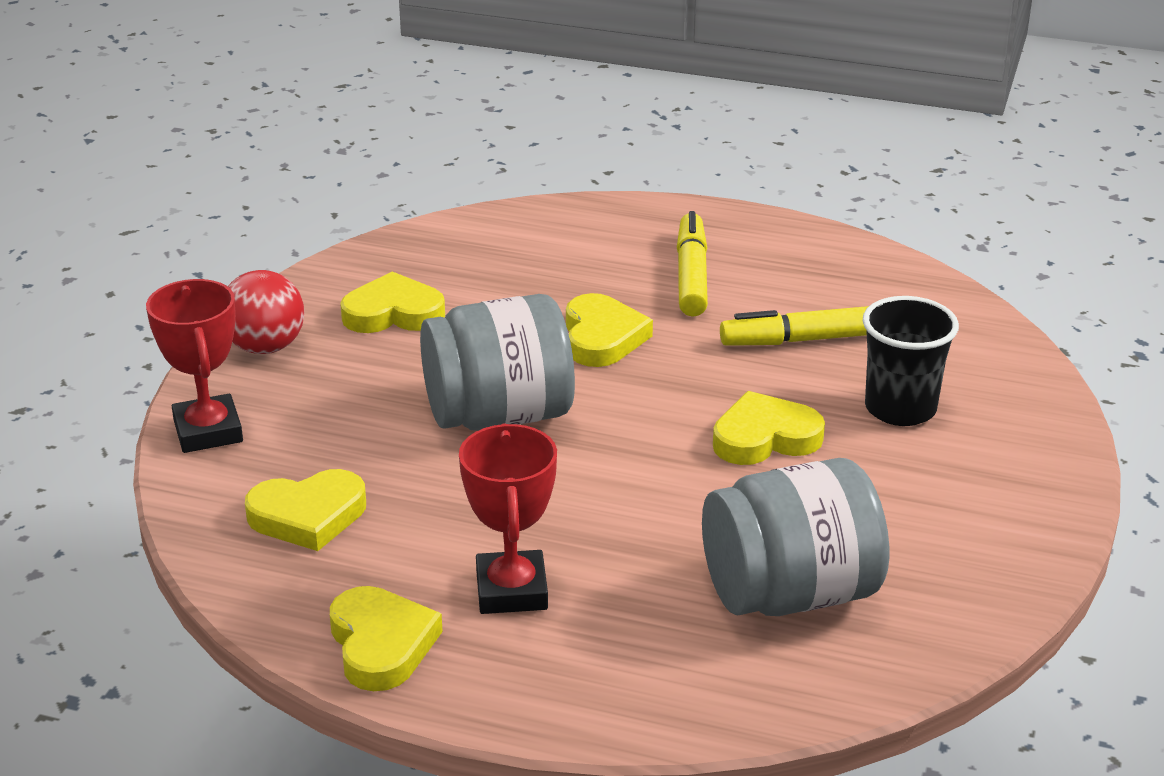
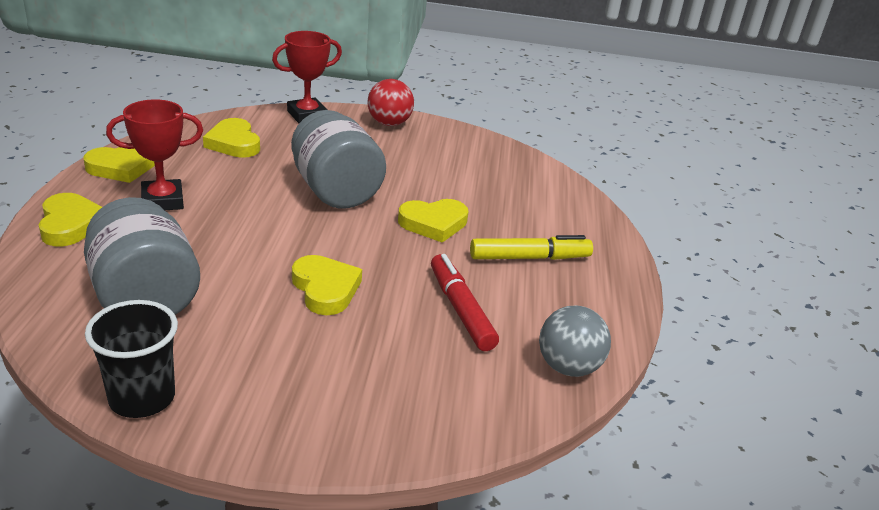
camera: 75 degrees right, 0 degrees up
yellow heart [340,272,445,333] -> yellow heart moved to [39,193,102,247]
yellow marker [720,306,869,346] -> red marker [431,254,499,351]
black cup [863,296,959,426] -> black cup moved to [85,300,178,418]
none -> grey ball [539,306,611,377]

